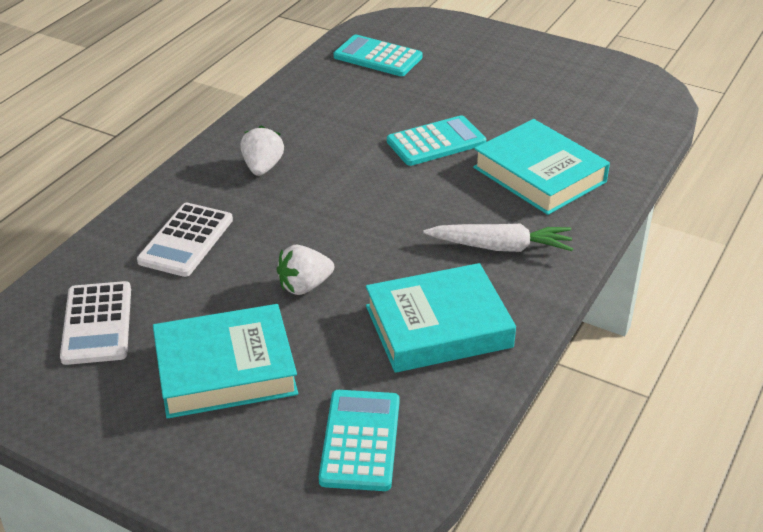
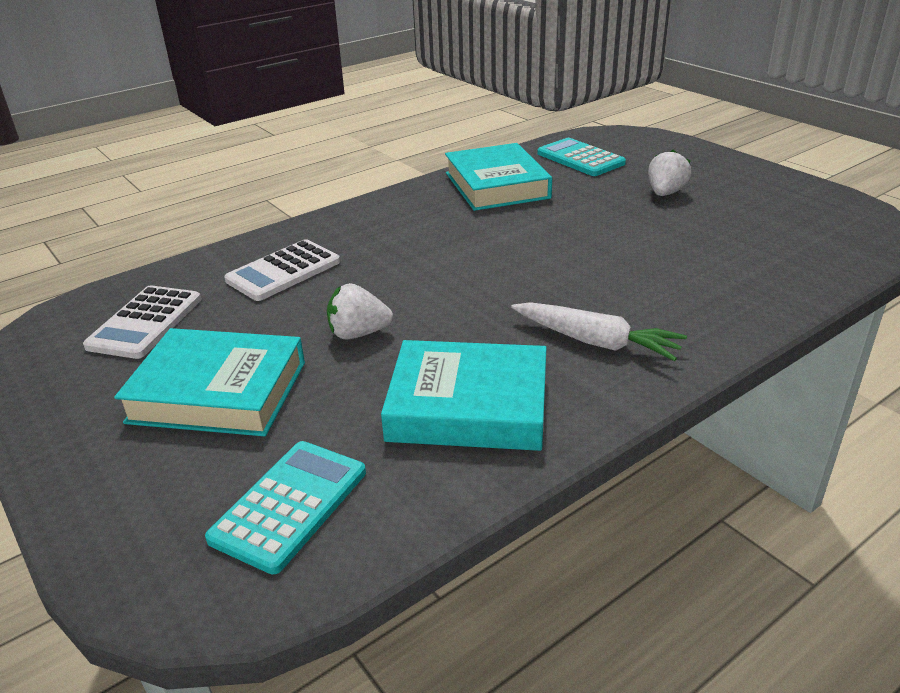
camera: 25 degrees right, 5 degrees down
white strawberry [240,126,284,176] -> white strawberry moved to [648,149,692,196]
turquoise calculator [387,115,486,166] -> none
turquoise book [473,119,610,215] -> turquoise book moved to [445,143,552,211]

